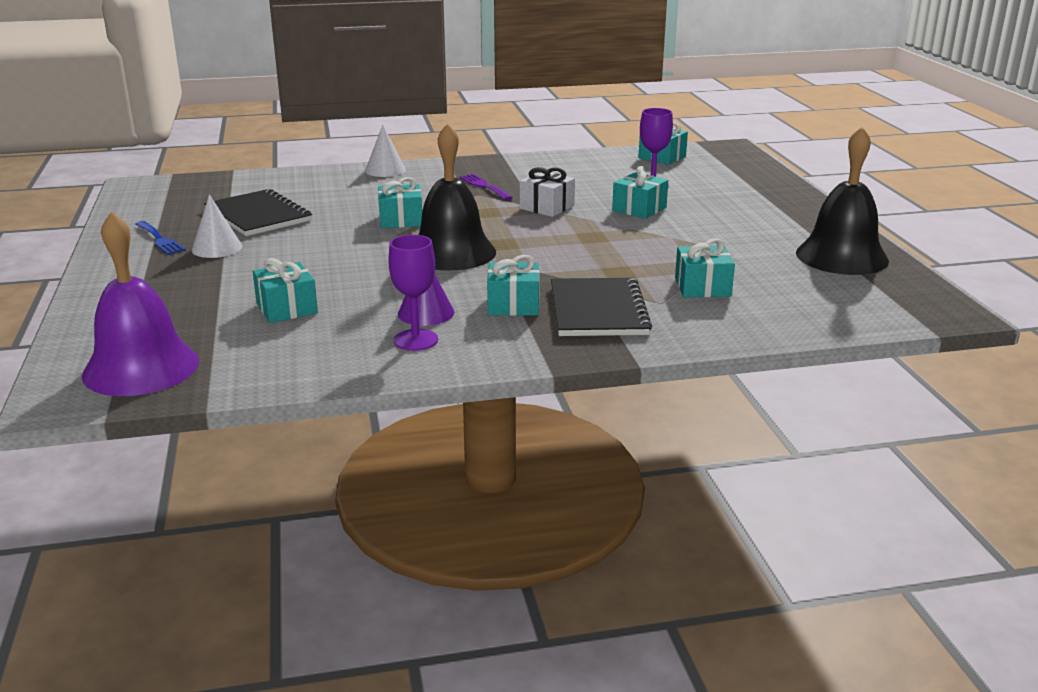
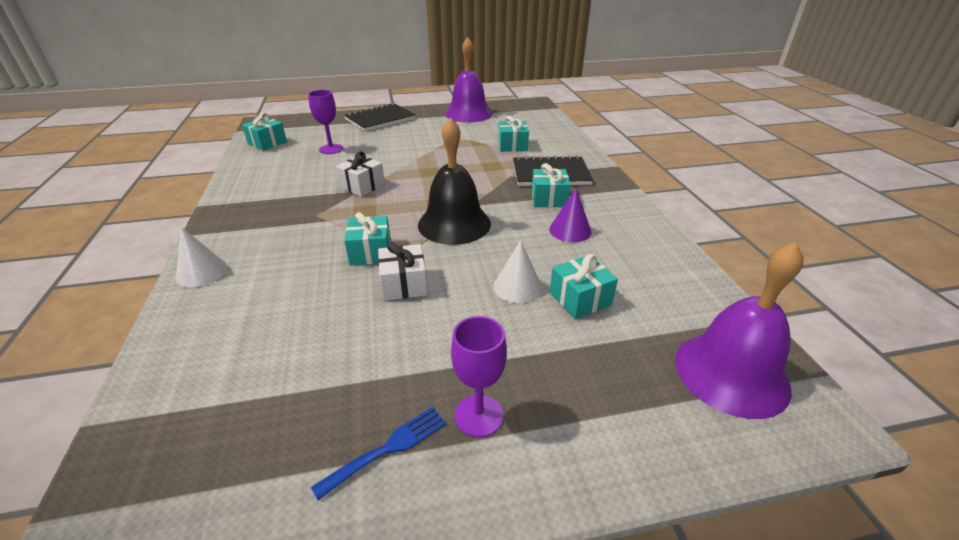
camera: 90 degrees left, 10 degrees up
white cone [192,194,242,258] -> white cone moved to [493,240,542,303]
black notebook [204,188,312,236] -> black notebook moved to [344,103,416,131]
purple goblet [388,235,438,351] -> purple goblet moved to [451,316,507,437]
purple fork [459,174,513,200] -> none
turquoise gift [612,166,668,219] -> none
black bell [796,127,889,275] -> purple bell [445,37,493,122]
none -> white gift [378,242,428,301]

